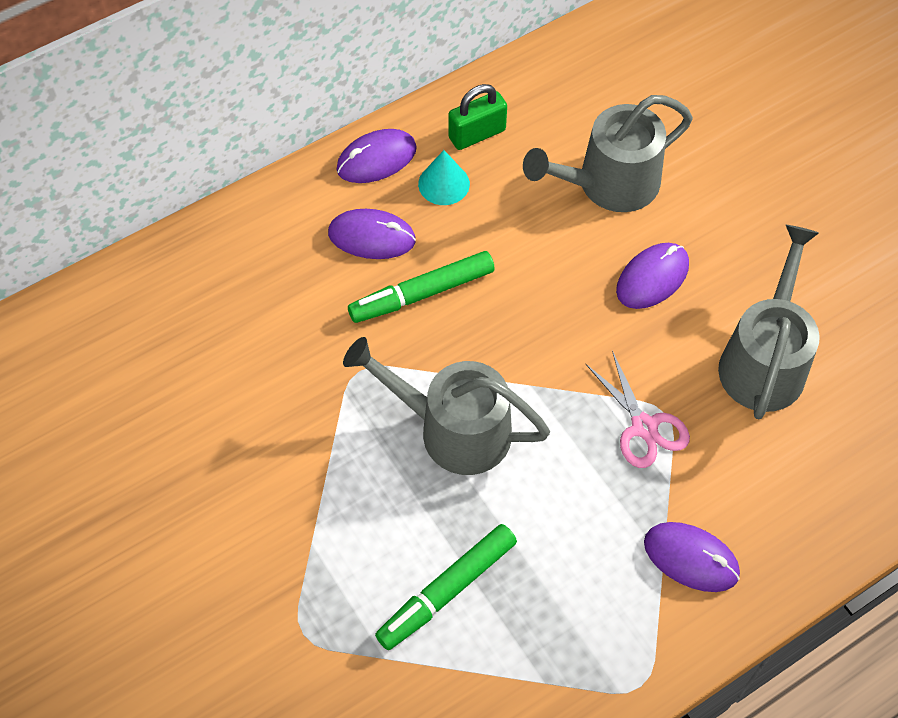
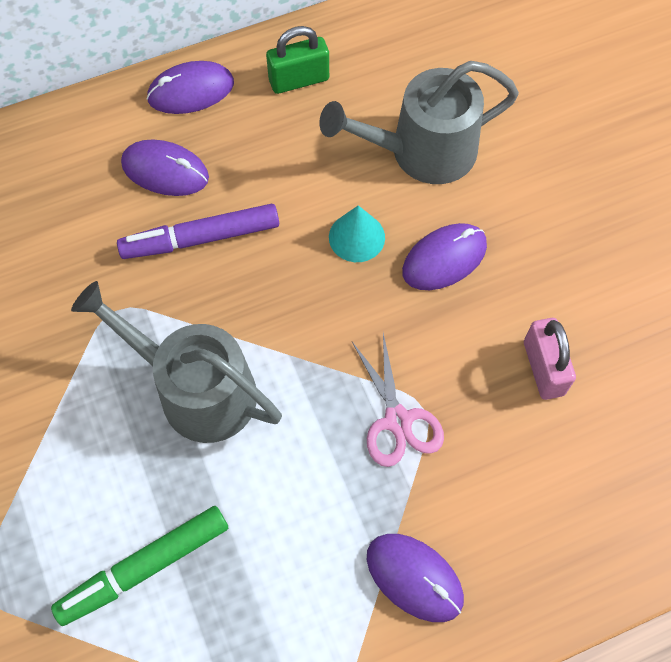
camera: 10 degrees right, 5 degrees up
green marker [348,251,495,323] -> purple marker [117,204,279,259]
turquoise cone [418,150,470,205] -> turquoise cone moved to [329,205,385,262]
grey watering can [718,225,820,419] -> pink padlock [524,318,576,400]

